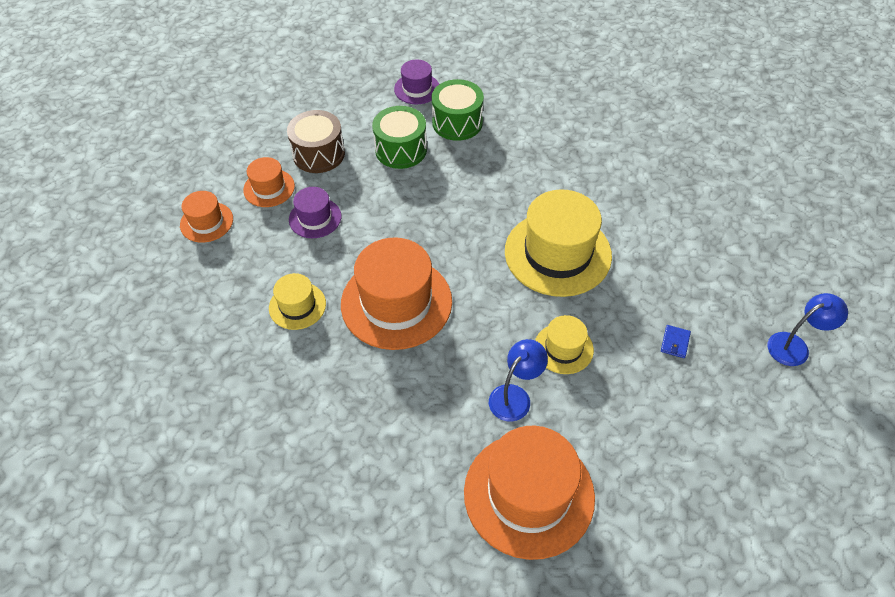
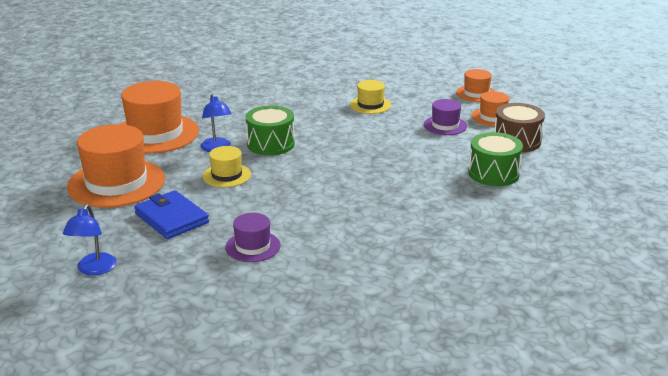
camera: 120 degrees right, 25 degrees down
orange hat [341,237,452,350] -> orange hat moved to [67,124,165,208]
purple hat [394,59,439,104] -> purple hat moved to [225,213,281,262]
green drum [432,79,484,141] -> green drum moved to [246,106,295,156]
yellow hat [505,189,612,297] -> none
blue wallet [661,325,691,358] -> blue wallet [134,190,209,239], size x2.29

